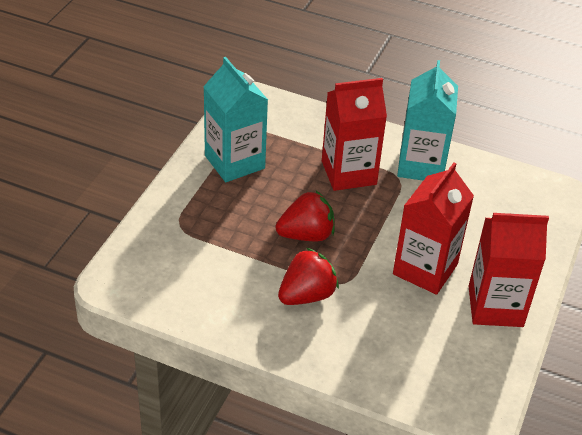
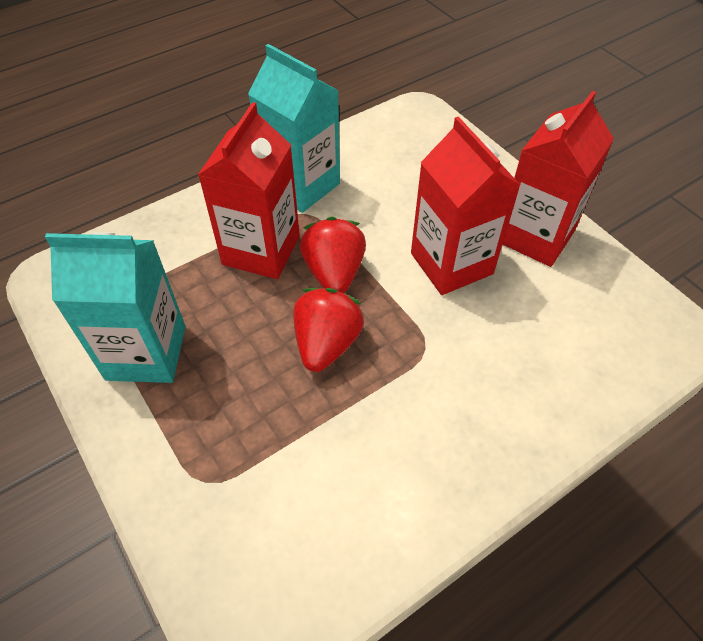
camera: 55 degrees left, 10 degrees up
red strawberry [278,248,339,305] -> red strawberry moved to [300,216,366,293]

